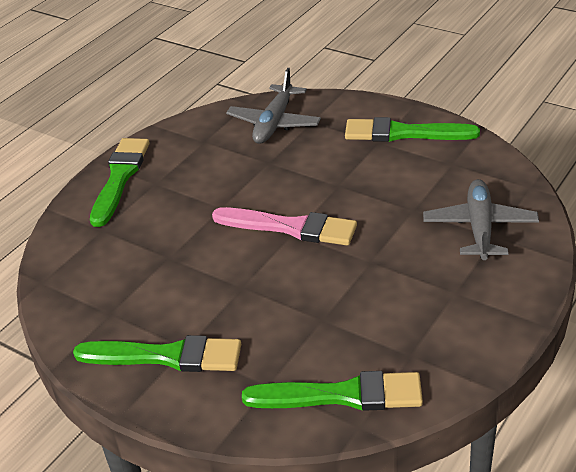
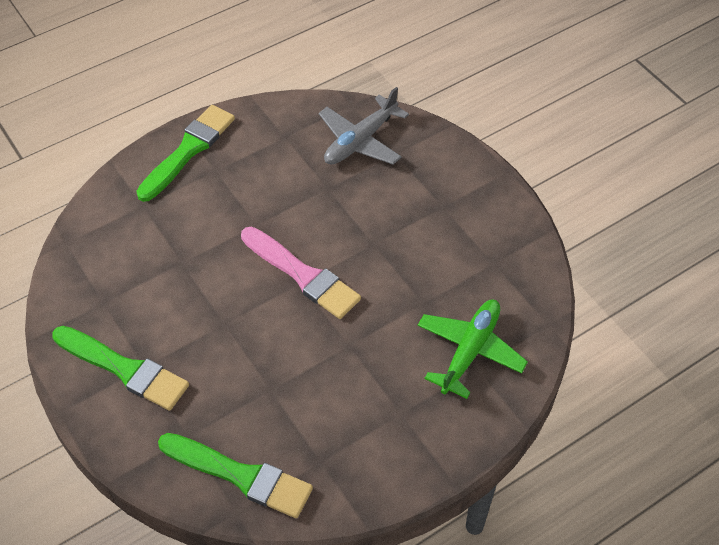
camera: 20 degrees right, 15 degrees up
green brush [345,117,480,142] -> none
grey plane [423,179,539,260] -> green plane [417,300,528,399]

